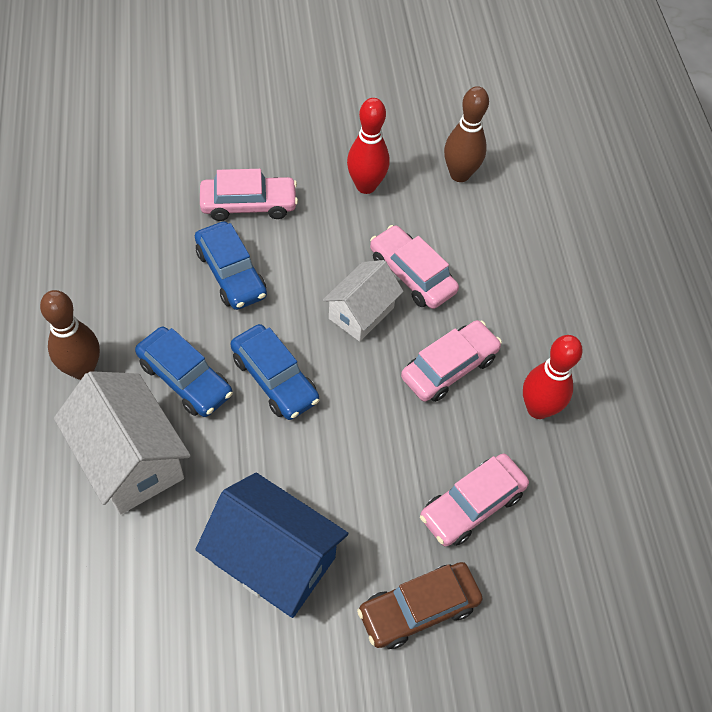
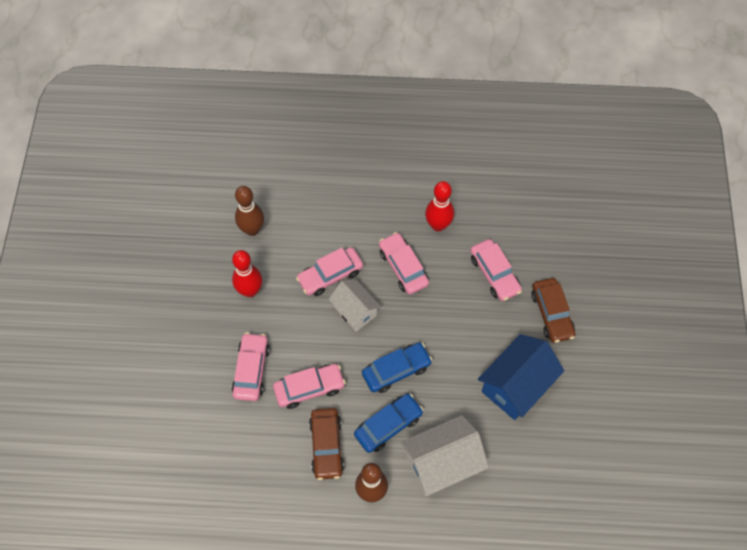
camera: 75 degrees left, 5 degrees up
blue car [195,221,267,310] -> pink car [273,364,346,409]
none -> brown car [309,408,344,480]

